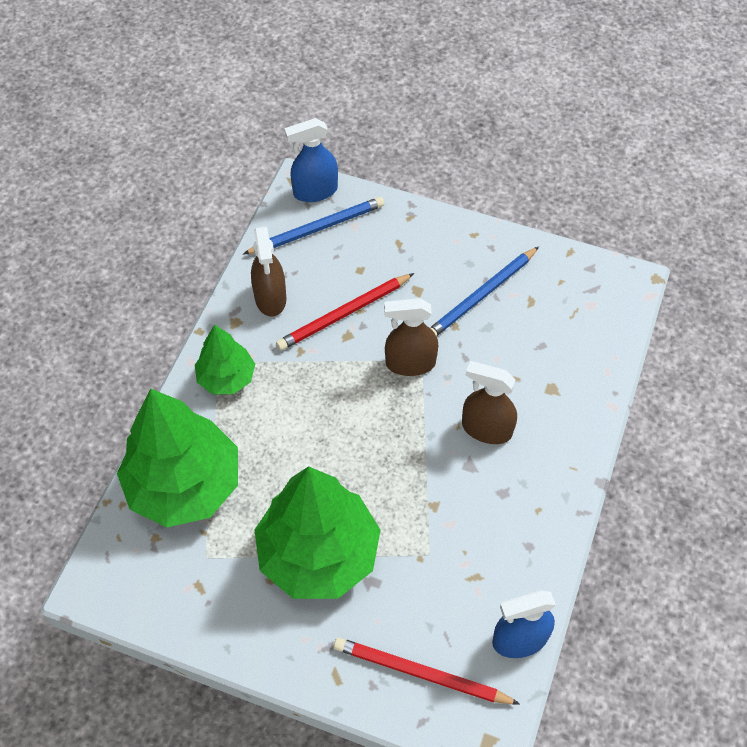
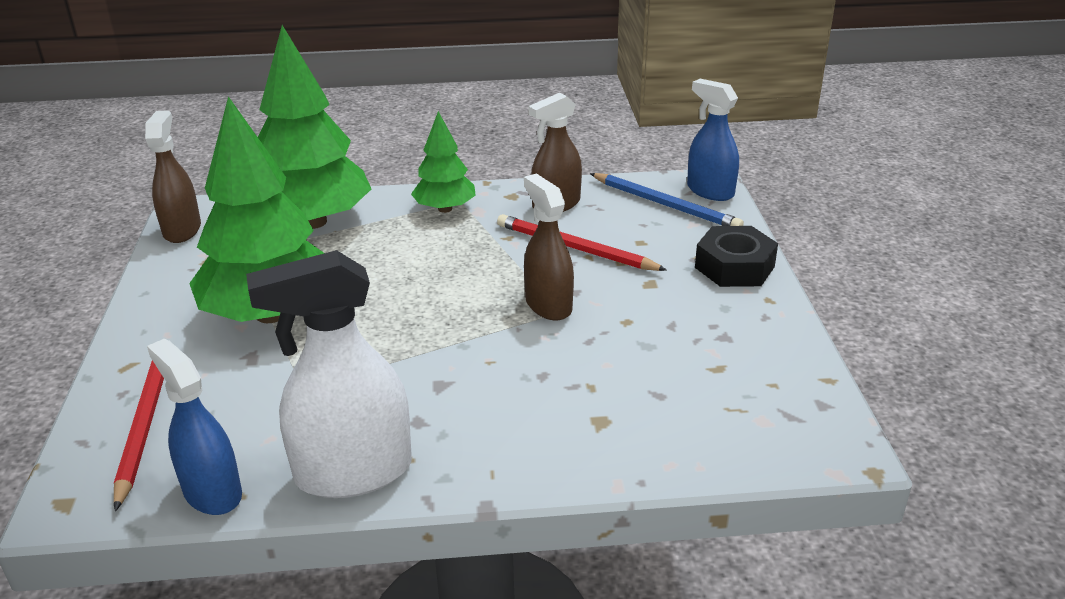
camera: 65 degrees right, 25 degrees down
blue pencil [430,247,539,336] -> none
brown spray bottle [462,361,517,444] -> brown spray bottle moved to [145,110,201,243]
none -> white spray bottle [246,250,412,498]
none -> black nut [695,226,778,287]

